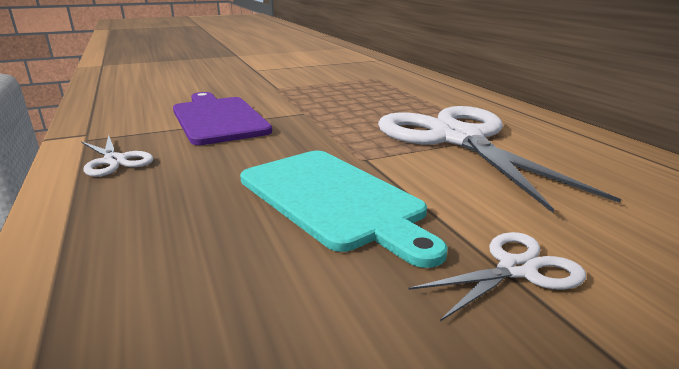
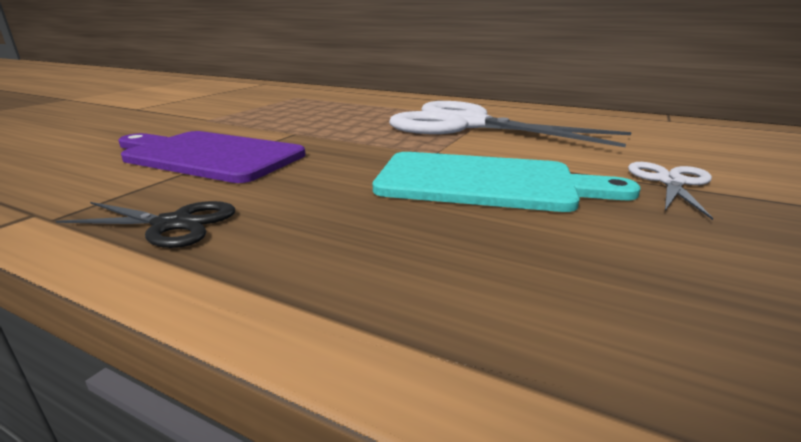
camera: 40 degrees left, 0 degrees up
white scissors [81,135,153,177] -> black scissors [56,201,235,248]

